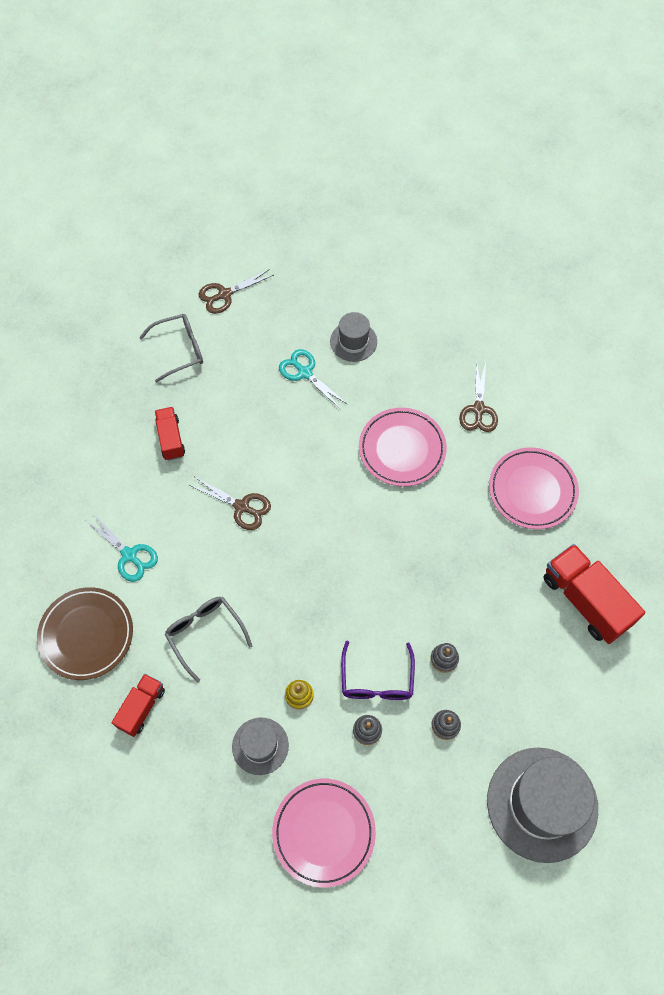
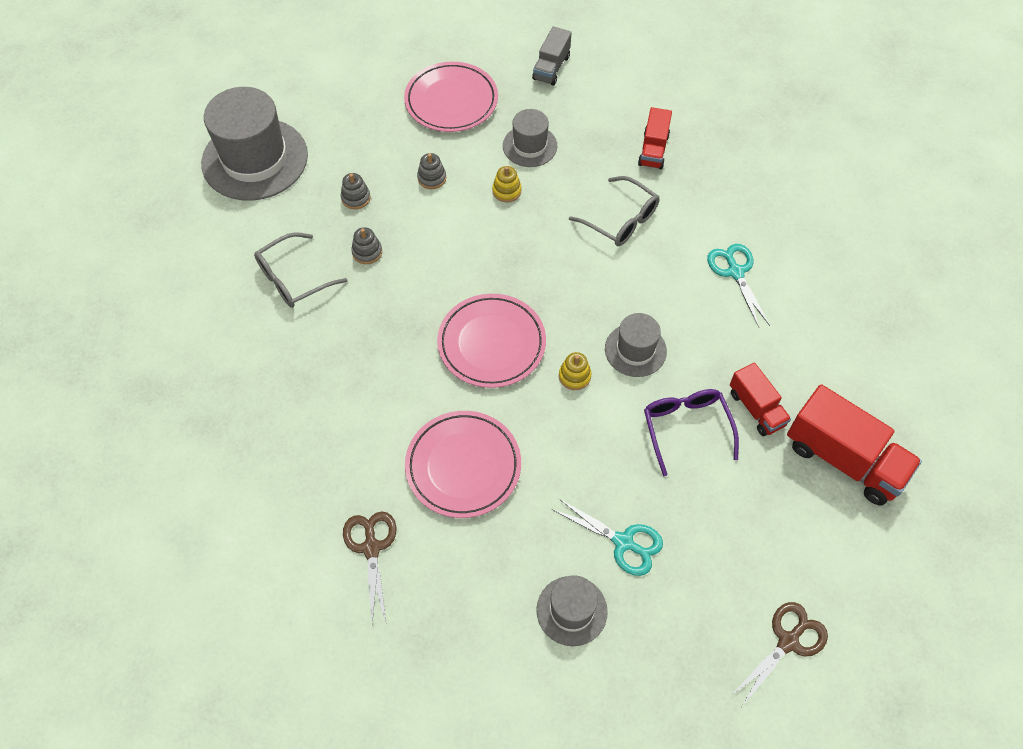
camera: 165 degrees right, 5 degrees down
brown plate [37,587,133,680] -> none
turquoise scissors [86,514,158,582] -> turquoise scissors turned 45 degrees clockwise [707,244,770,327]
grey glasses [139,314,203,383] -> grey glasses moved to [254,232,348,308]
brown scissors [190,477,271,530] -> grey hat [605,313,667,377]
purple glasses [341,640,415,700] -> purple glasses moved to [644,389,739,476]
pink plate [489,448,579,529] -> pink plate moved to [437,294,546,388]
red truck [544,544,645,644] -> red truck moved to [787,384,922,505]
none -> grey truck [532,26,572,85]
none -> yellow stacking toy [559,352,591,390]

